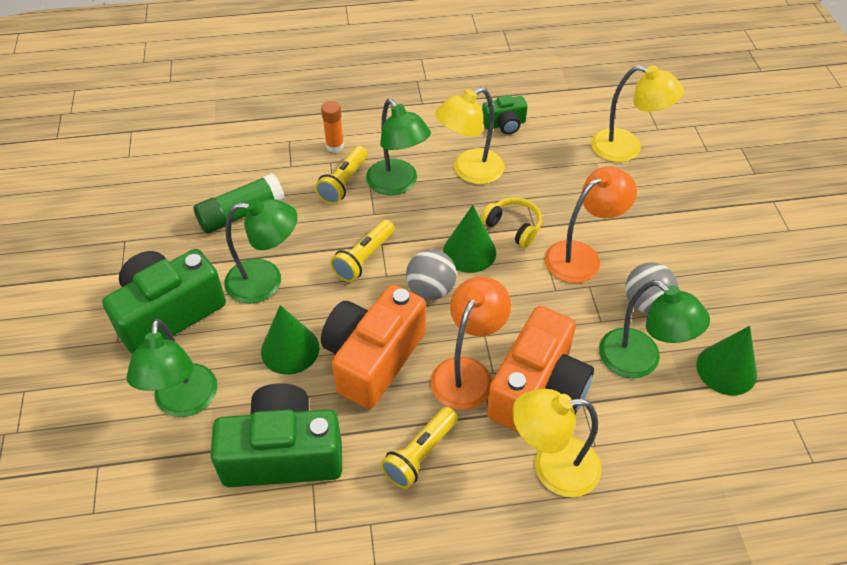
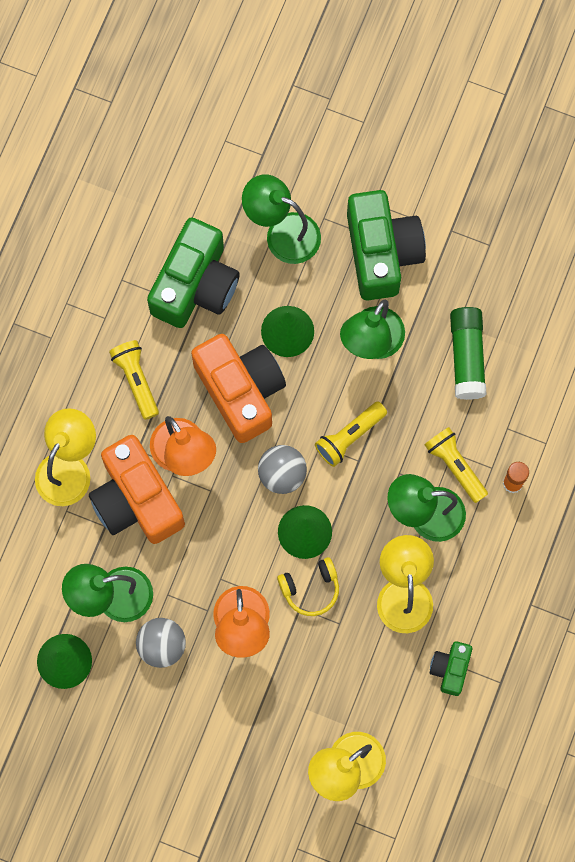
camera: 120 degrees right, 25 degrees up
yellow flashlight [330,220,395,282] -> yellow flashlight turned 105 degrees counterclockwise [315,402,387,467]

